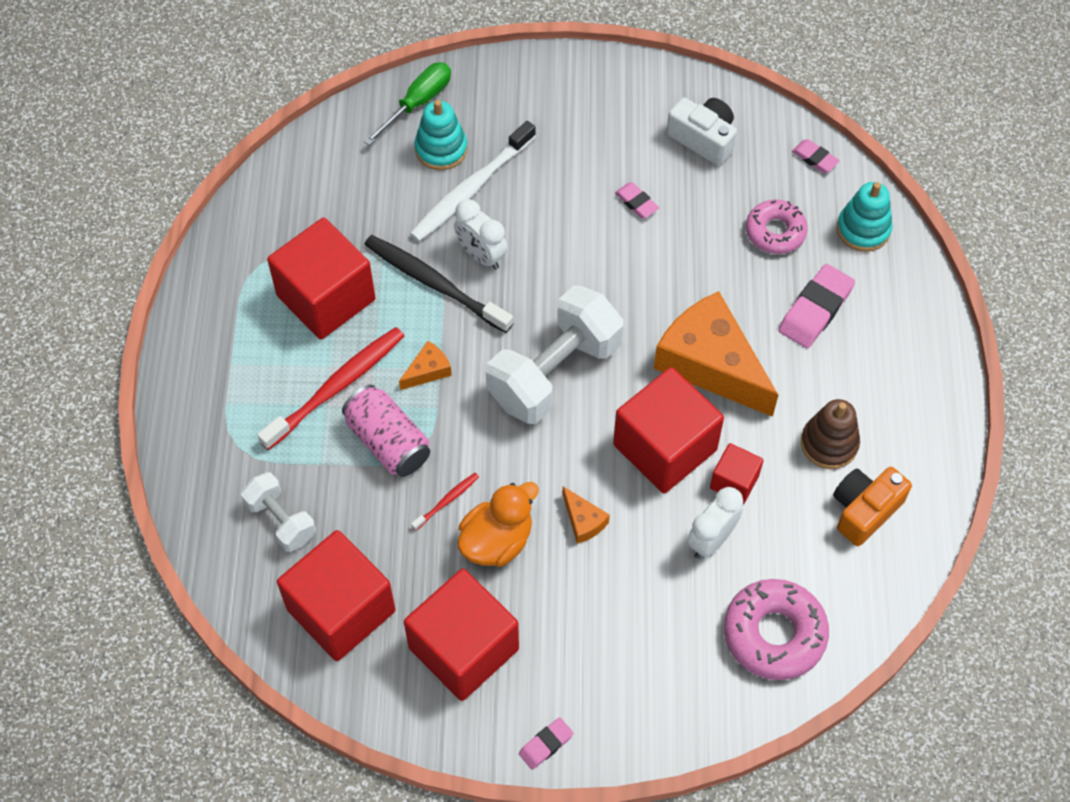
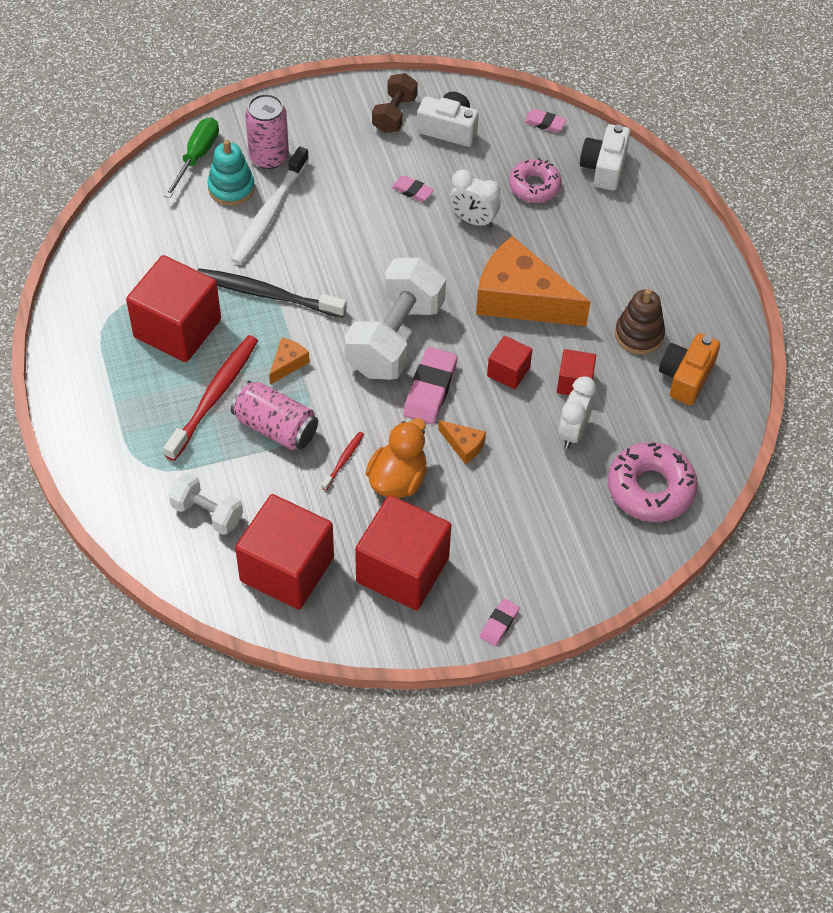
camera: 20 degrees left, 5 degrees down
white clock [454,199,508,270] -> white clock moved to [450,169,501,228]
red cube [613,367,724,494] -> red cube [487,336,532,389], size x0.50
pink eraser [779,264,855,348] -> pink eraser moved to [403,347,458,424]
turquoise stacking toy [837,182,893,252] -> white camera [580,124,630,190]
none -> pink can [245,94,289,169]
none -> brown dumbbell [372,73,418,133]

